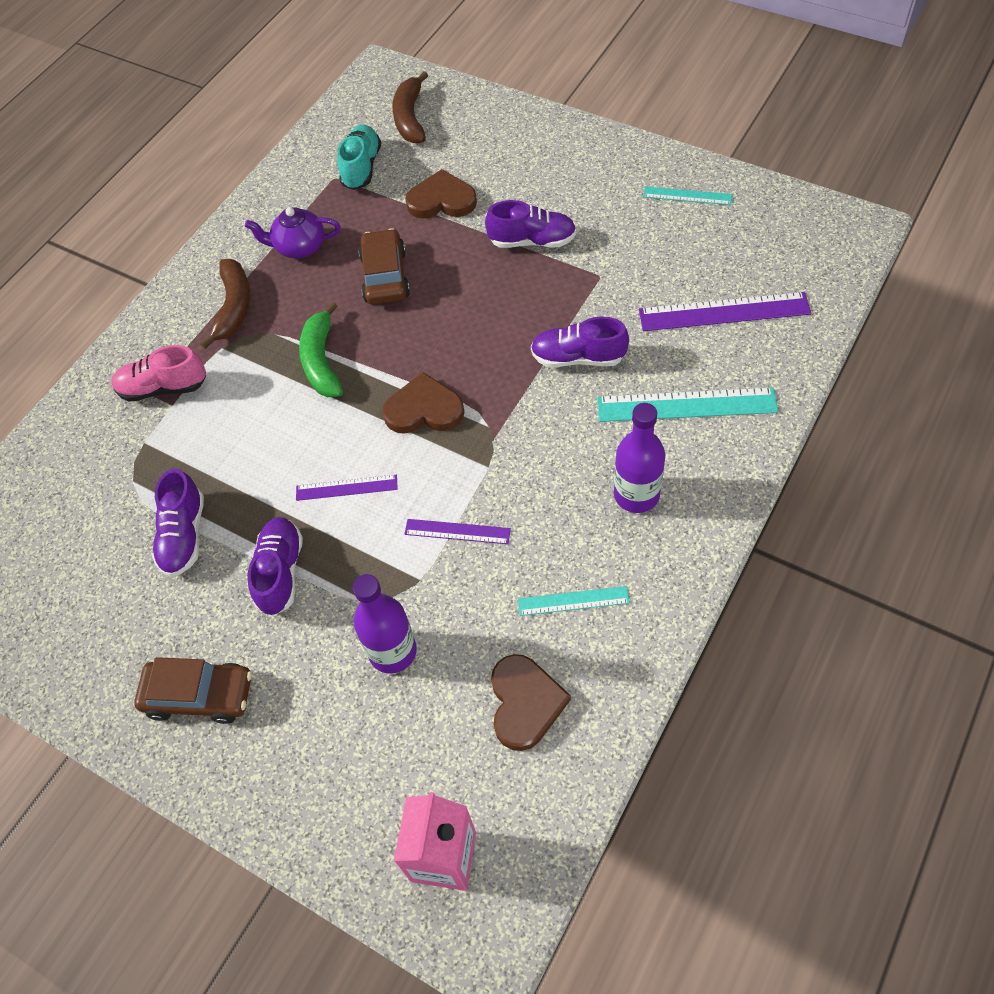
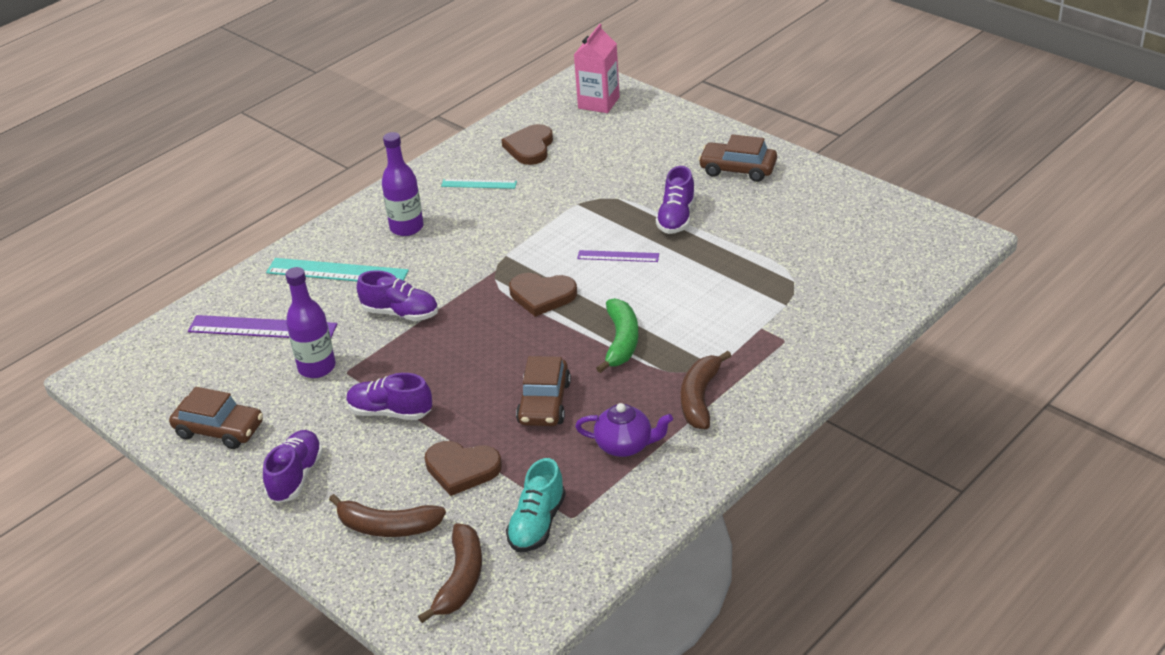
camera: 170 degrees left, 20 degrees down
pink shoe [111,345,206,402] -> none
purple shoe [152,469,204,577] -> purple shoe moved to [263,430,323,503]
purple bottle [353,574,417,673] -> purple bottle moved to [285,267,336,378]
purple ruler [405,519,511,544] -> none
turquoise ruler [643,186,733,205] -> brown car [169,387,263,449]
none -> brown banana [329,494,446,537]

